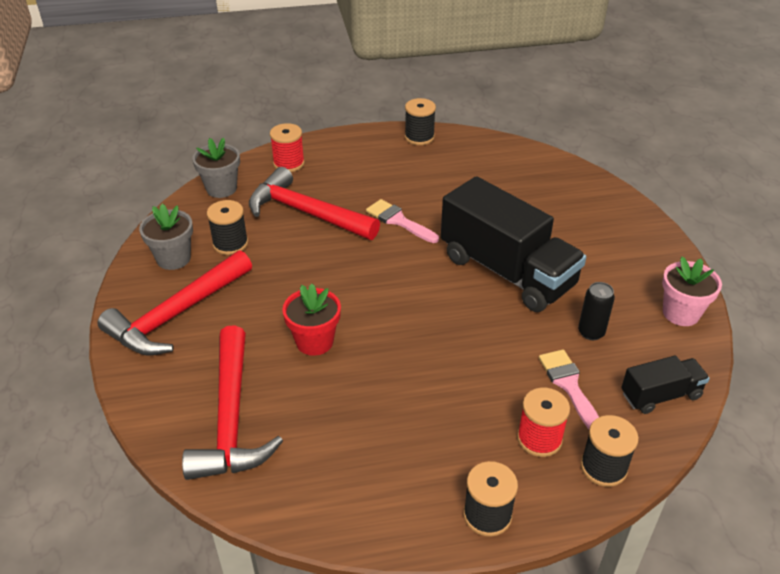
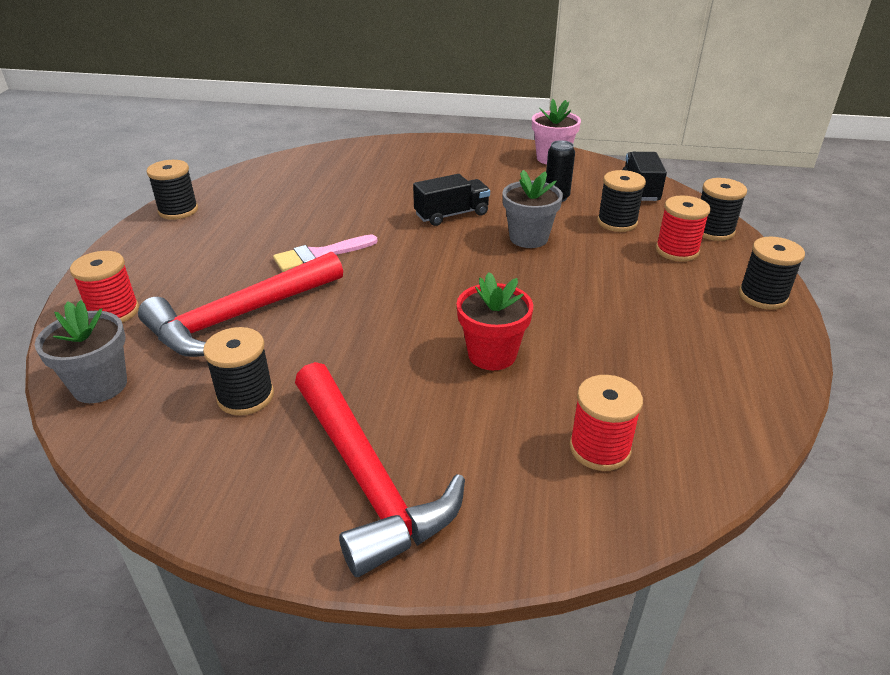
camera: 70 degrees left, 5 degrees down
grey flower pot [139,204,193,270] -> grey flower pot moved to [503,170,563,248]
red hammer [182,325,283,480] -> red spool [569,375,643,471]
black truck [441,176,586,312] -> black truck [413,174,490,226], size x0.49
pink brush [539,349,599,429] -> black spool [597,170,646,232]

